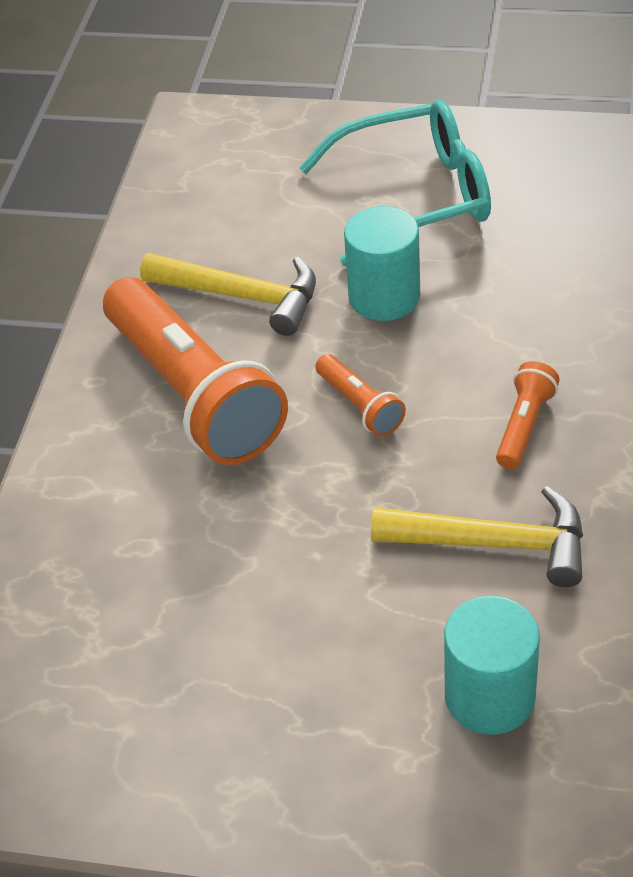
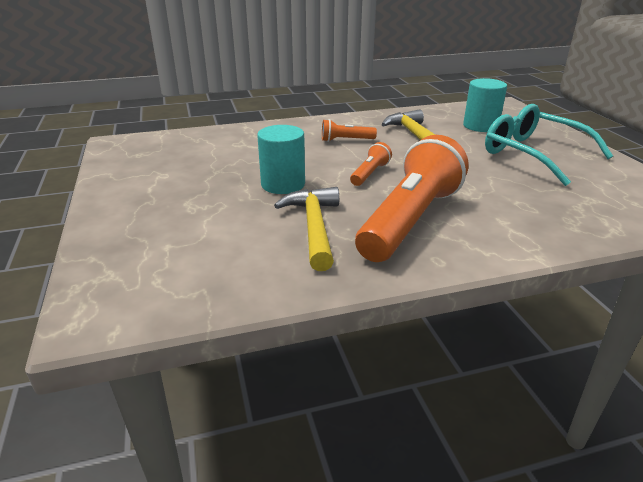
camera: 120 degrees left, 15 degrees down
turquoise glasses [299,100,491,266] -> turquoise glasses moved to [485,104,613,186]

